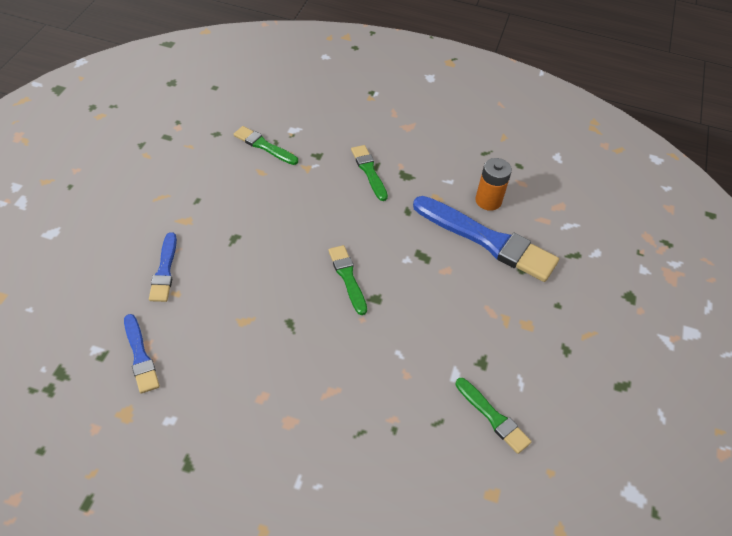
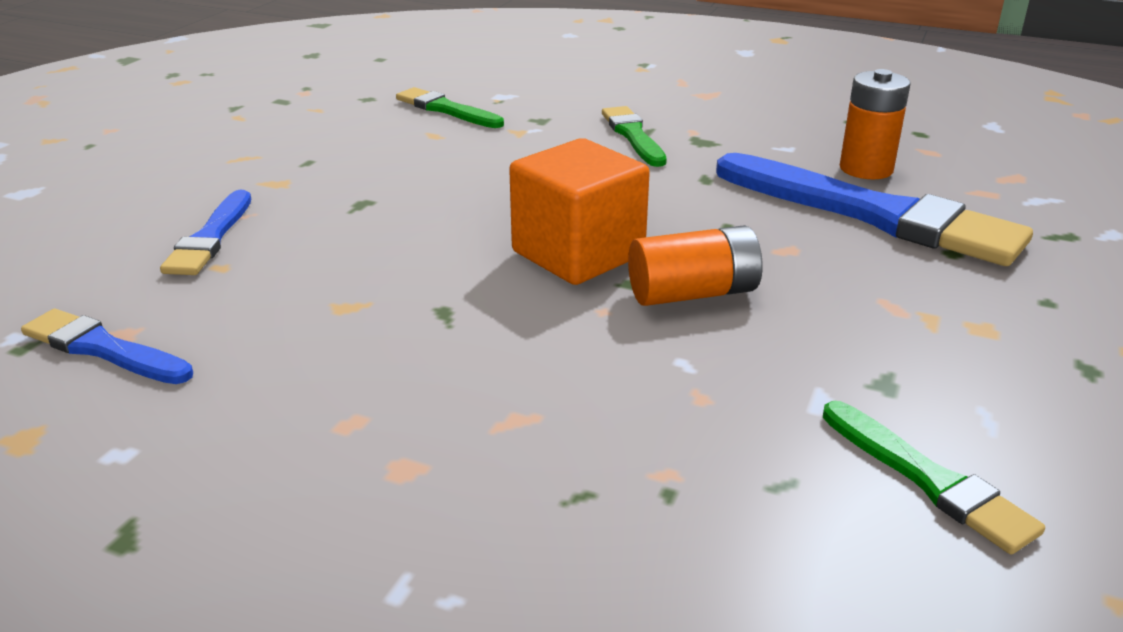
camera: 10 degrees right, 20 degrees down
blue brush [124,314,160,393] -> blue brush turned 135 degrees clockwise [21,309,193,384]
green brush [328,245,367,315] -> orange cube [509,138,650,285]
none -> orange battery [628,225,763,306]

